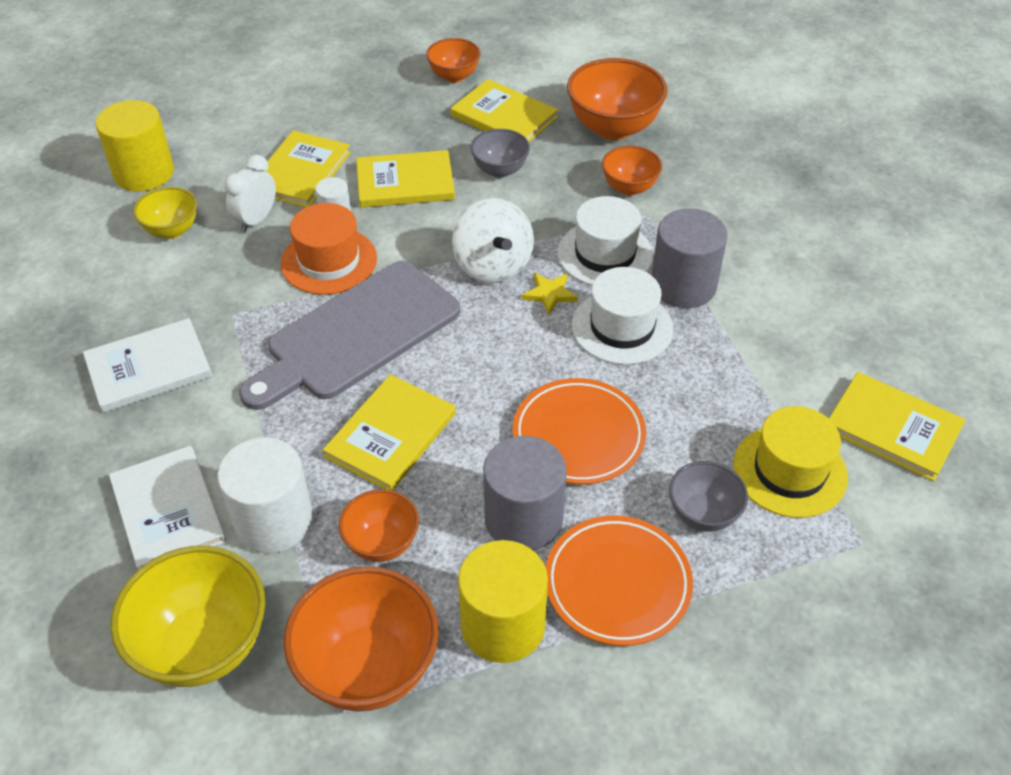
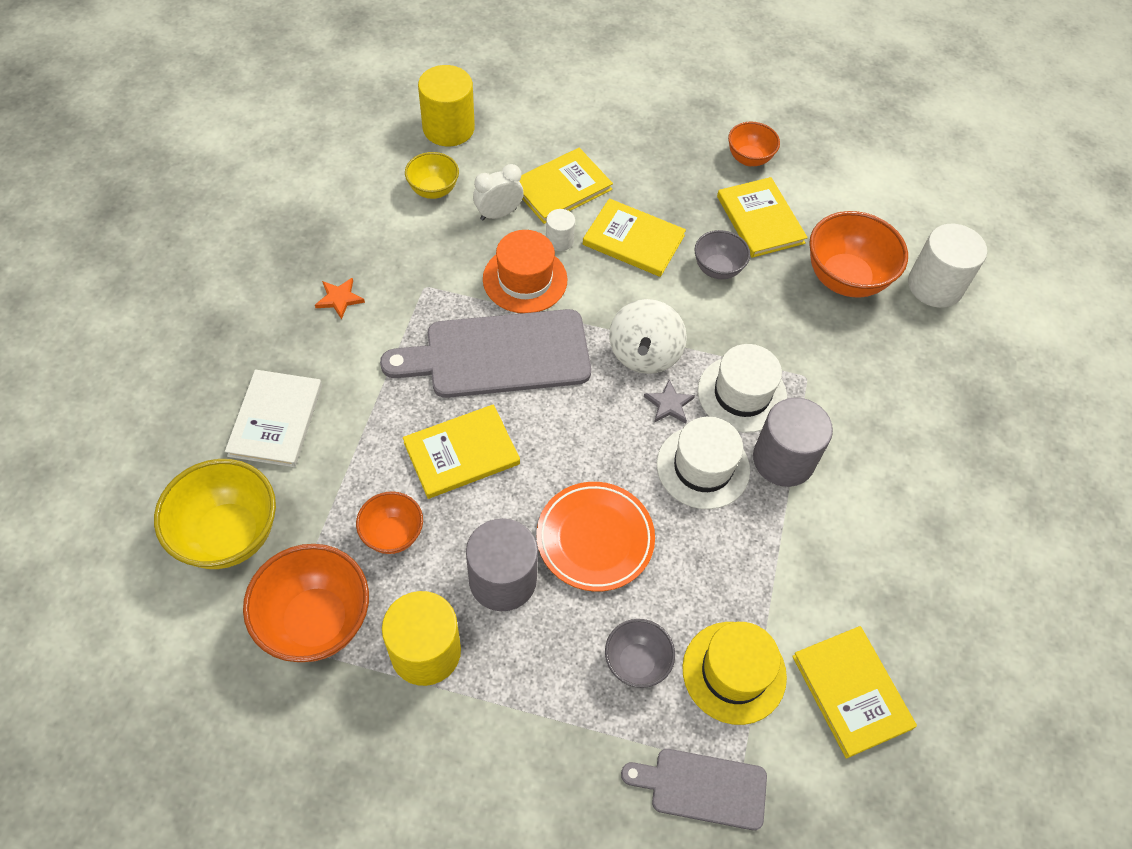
camera: 30 degrees right, 10 degrees up
white book [83,318,212,413] -> orange star [315,278,365,319]
white cylinder [217,437,313,553] -> white cylinder moved to [908,224,987,308]
yellow star [522,273,578,315] -> grey star [644,380,695,424]
orange plate [545,515,693,646] -> none
orange bowl [602,146,662,196] -> none
none -> grey cutting board [621,749,767,830]

